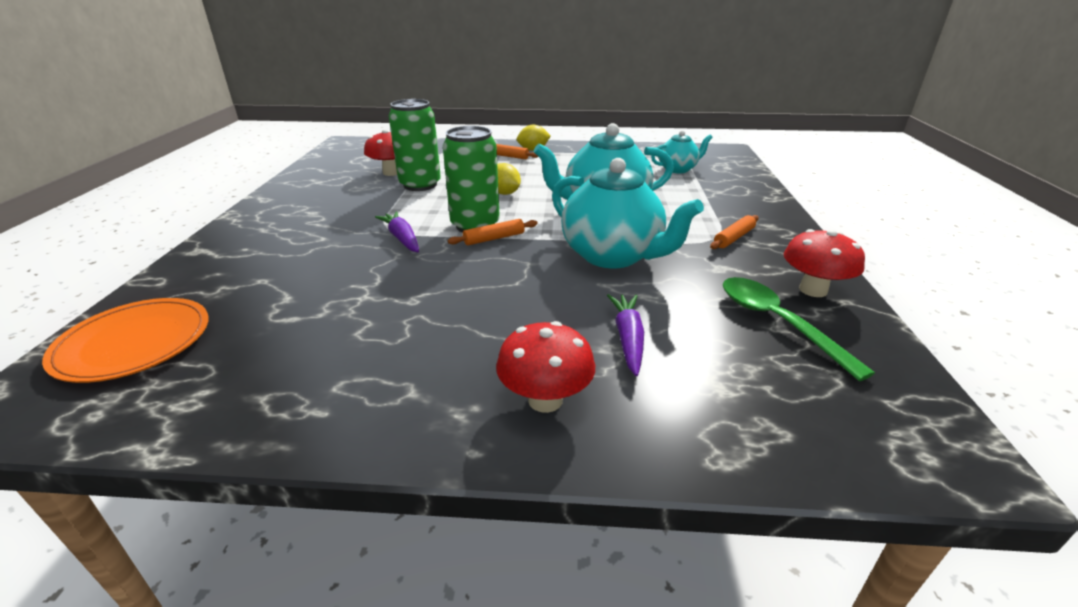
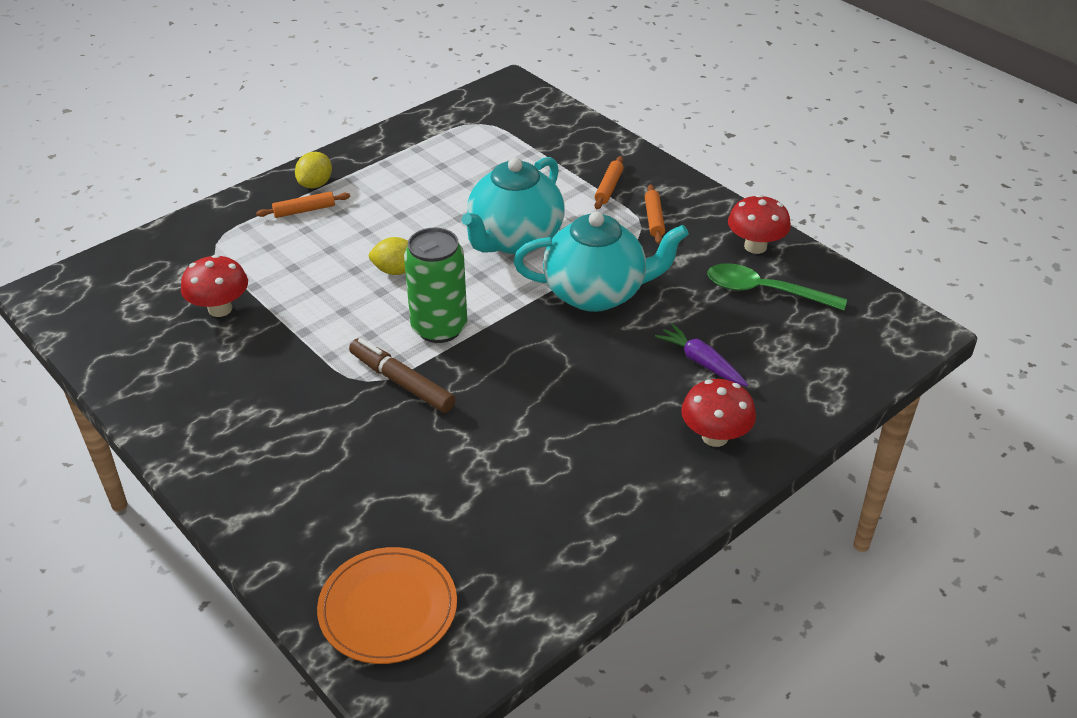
camera: 45 degrees left, 10 degrees up
purple carrot [375,212,419,252] -> brown marker [349,338,456,413]
green can [389,99,441,191] -> none
orange rolling pin [448,219,538,245] -> orange rolling pin moved to [595,156,624,209]
turquoise teapot [651,130,713,173] -> none

